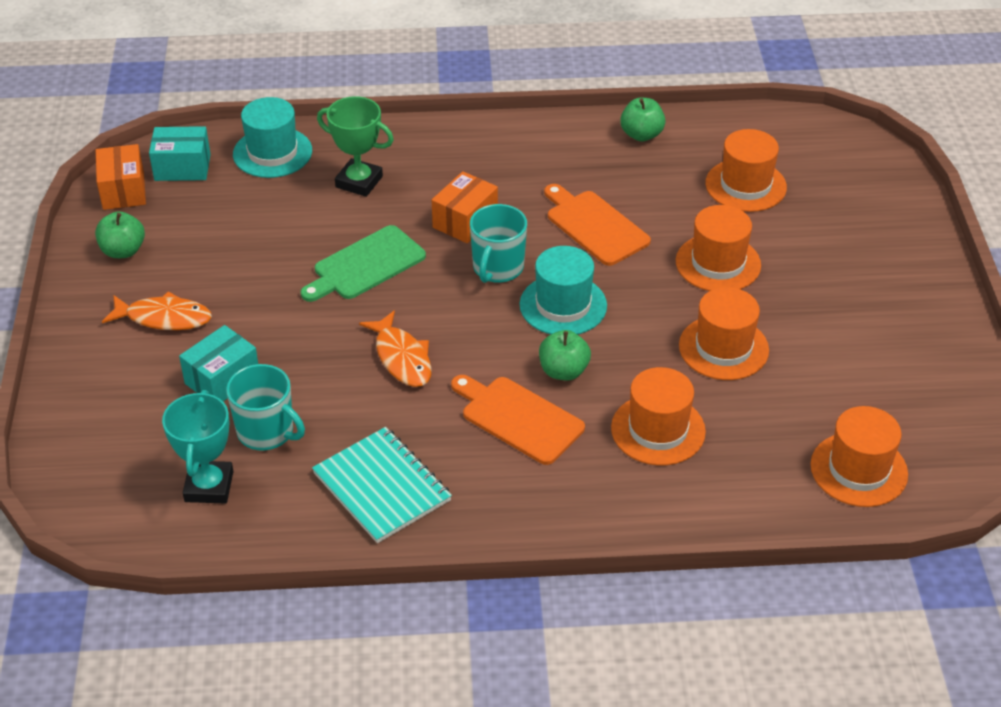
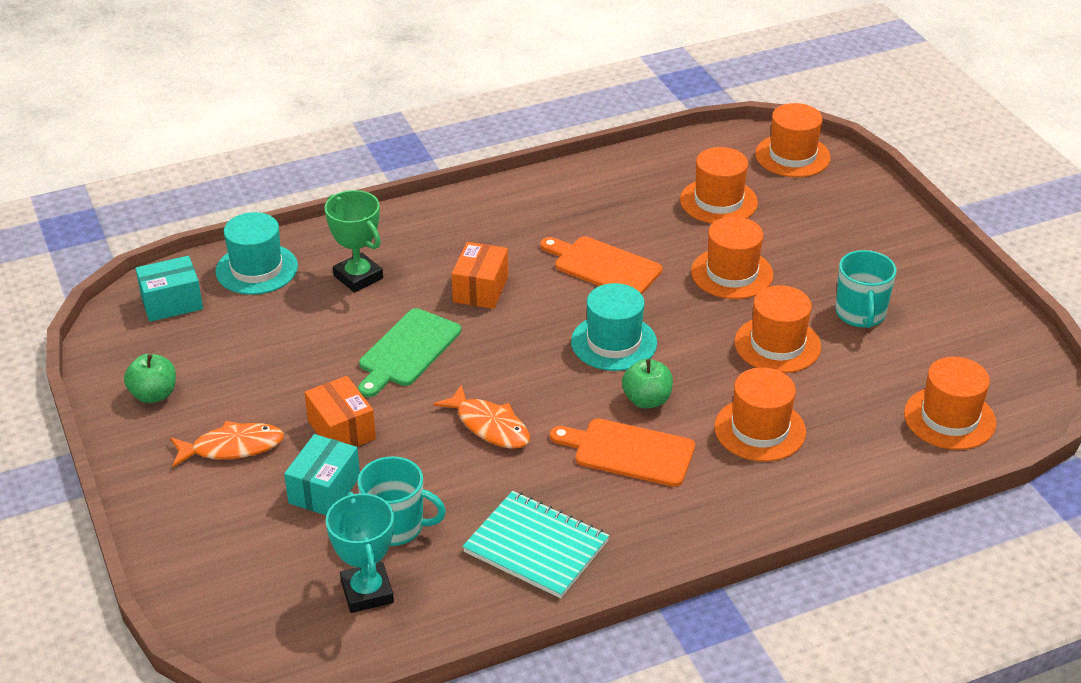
camera: 20 degrees left, 5 degrees down
orange box [96,144,146,210] -> orange box moved to [304,376,376,447]
green trophy [317,96,394,197] -> green trophy turned 45 degrees clockwise [325,190,383,292]
turquoise mug [470,204,527,283] -> turquoise mug moved to [836,250,897,328]
green apple [620,98,666,142] -> none
none -> orange hat [755,103,831,177]

